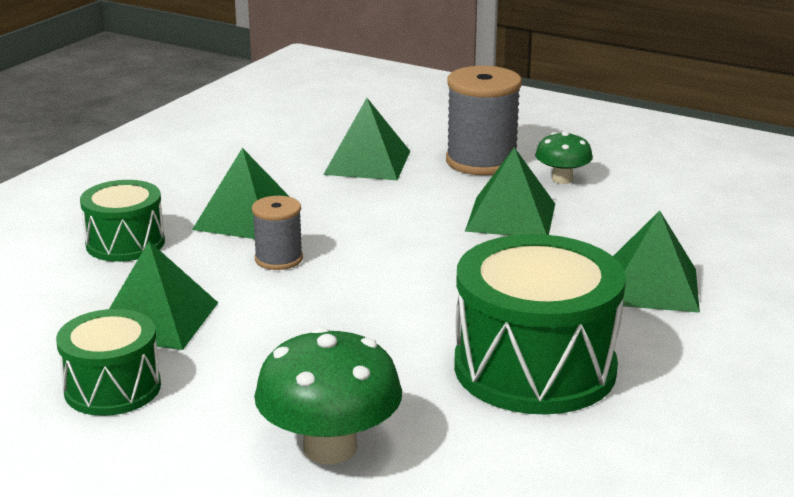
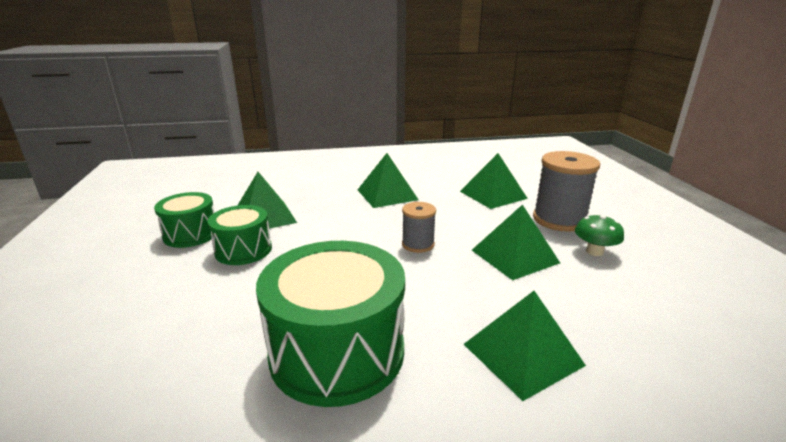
camera: 50 degrees right, 0 degrees up
green drum [80,180,165,262] -> green drum moved to [207,205,272,265]
grey spool [252,196,303,270] -> grey spool moved to [402,202,436,253]
green mushroom [254,327,402,464] -> none

